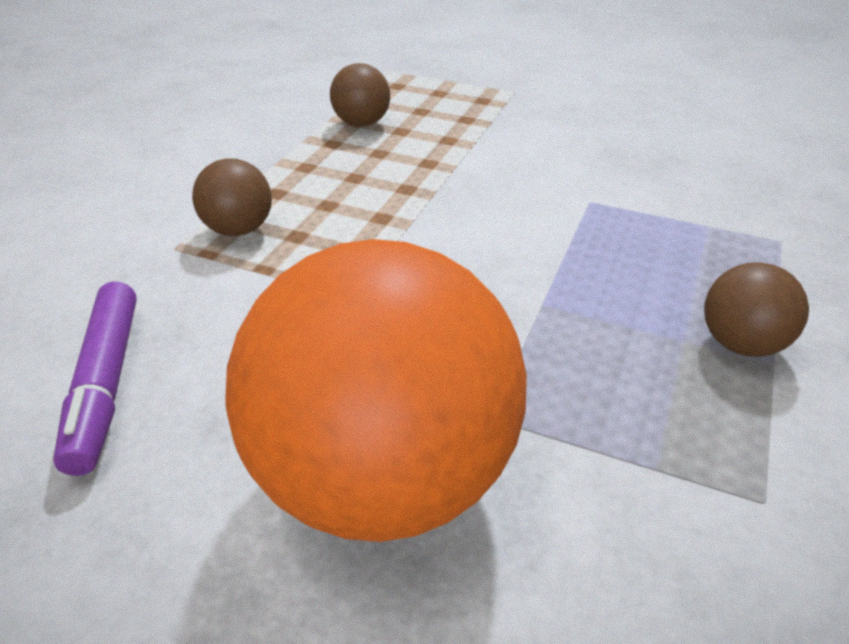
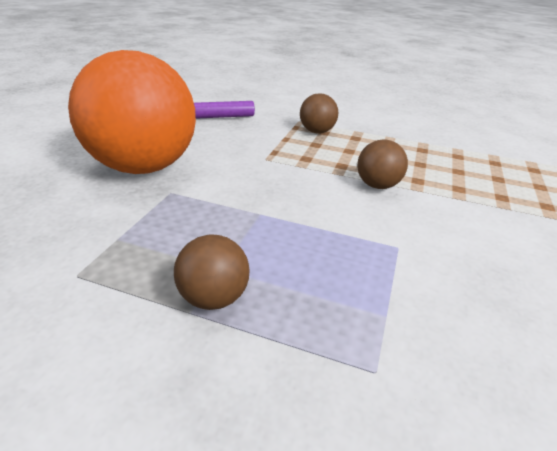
camera: 85 degrees right, 5 degrees down
brown ball [330,63,390,127] -> brown ball moved to [357,140,408,189]

